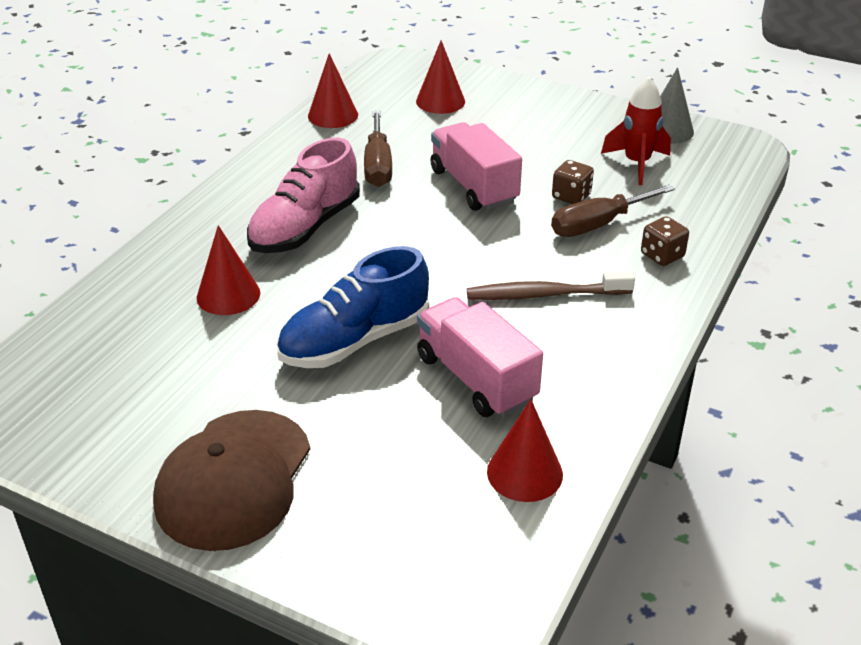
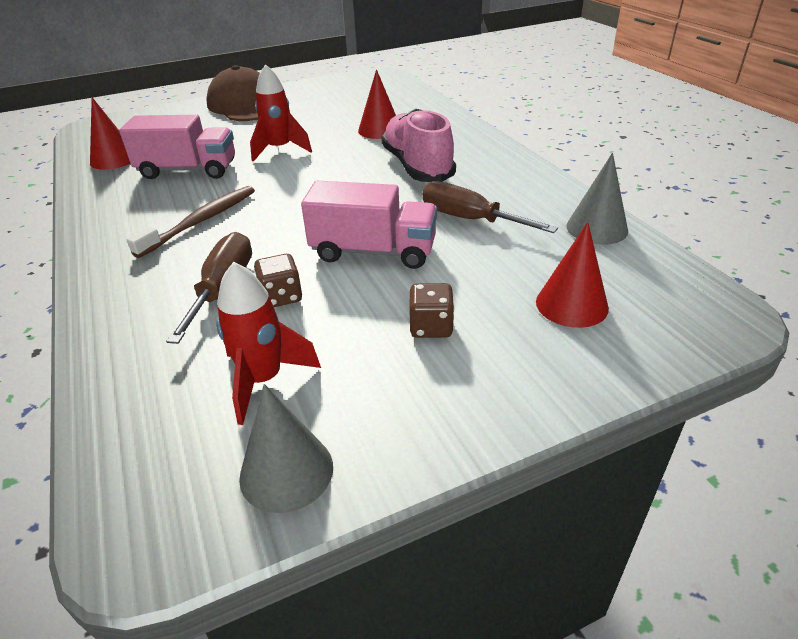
camera: 130 degrees right, 0 degrees up
blue shoe [276,246,429,368] -> red rocket [250,64,312,162]
red cone [308,53,358,128] -> grey cone [566,153,628,245]
brown dice [641,216,689,266] -> brown dice moved to [409,283,454,338]

